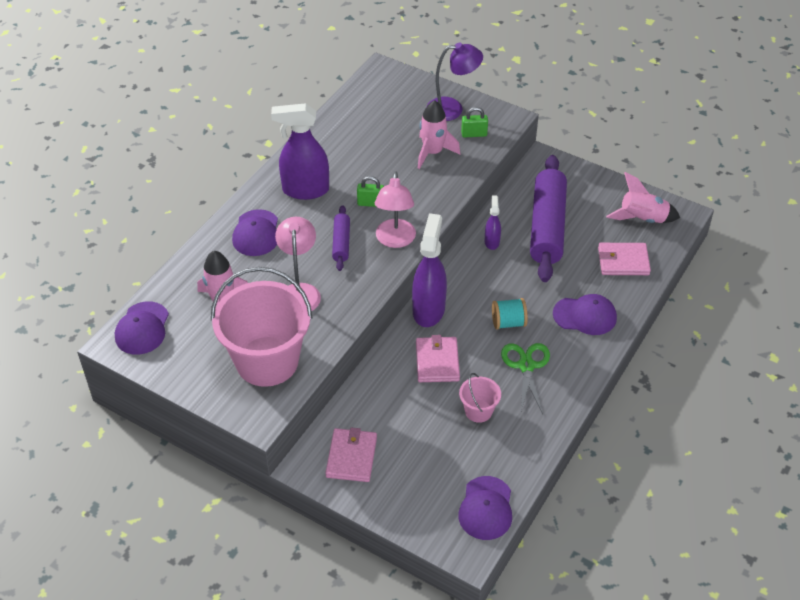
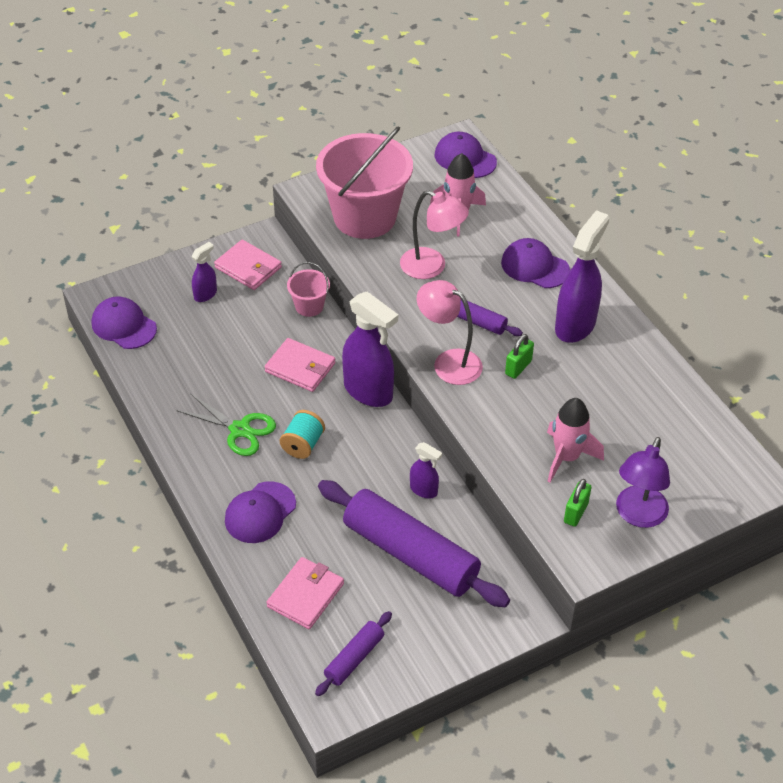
camera: 120 degrees right, 0 degrees up
pink bucket [459,373,501,423] -> pink bucket moved to [287,262,330,317]
pink rocket [606,172,680,223] -> purple rolling pin [315,611,392,696]
none -> purple spray bottle [191,242,217,302]

